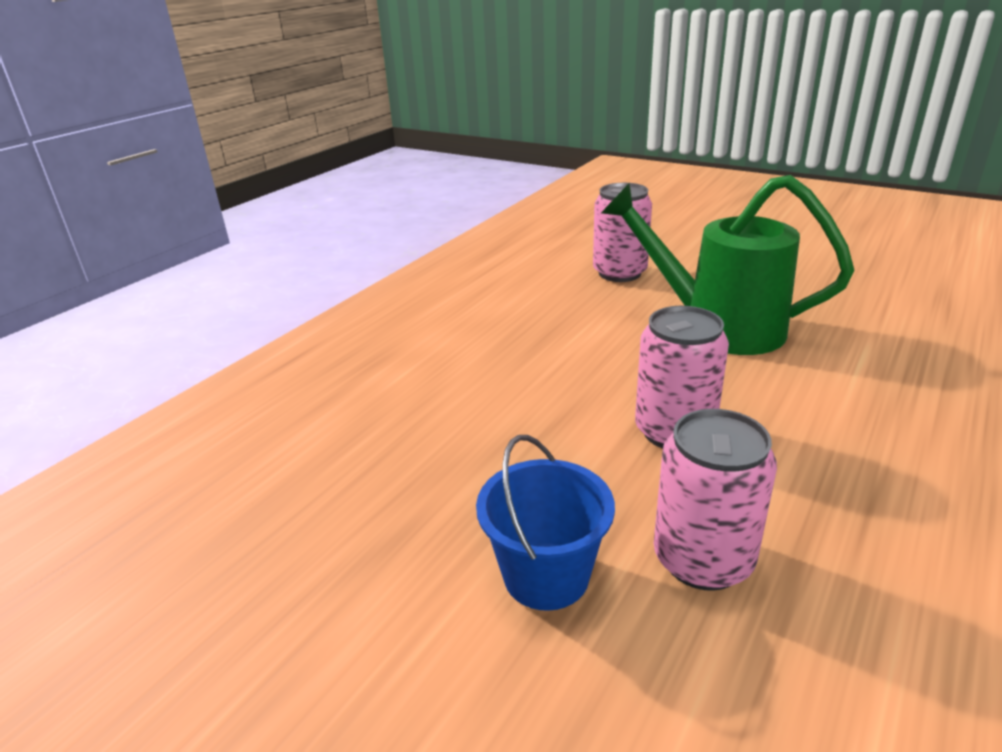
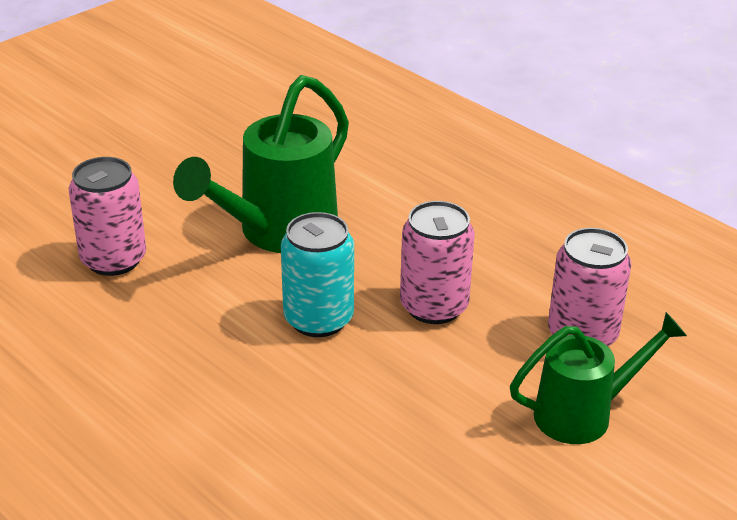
camera: 80 degrees left, 5 degrees up
blue bucket [476,435,615,611] -> green watering can [510,312,687,444]
none -> turquoise can [281,212,354,337]

